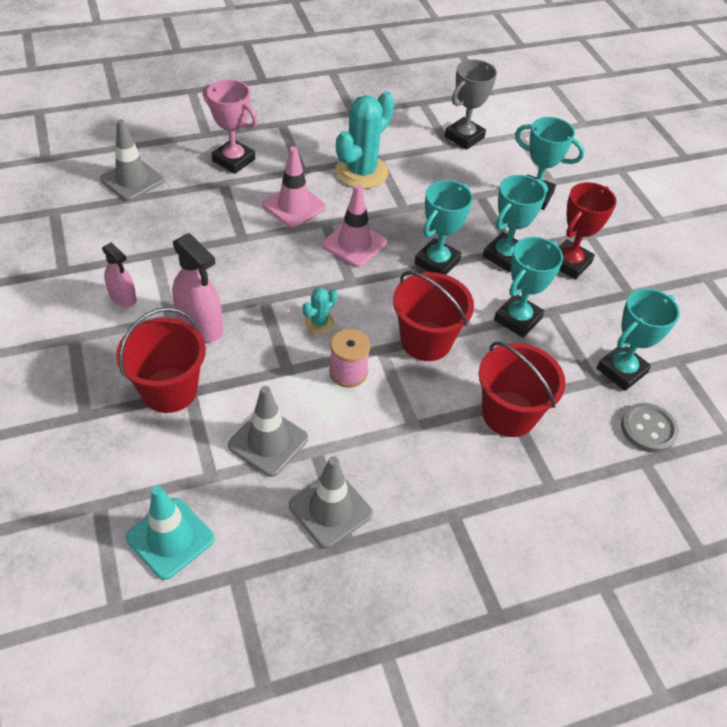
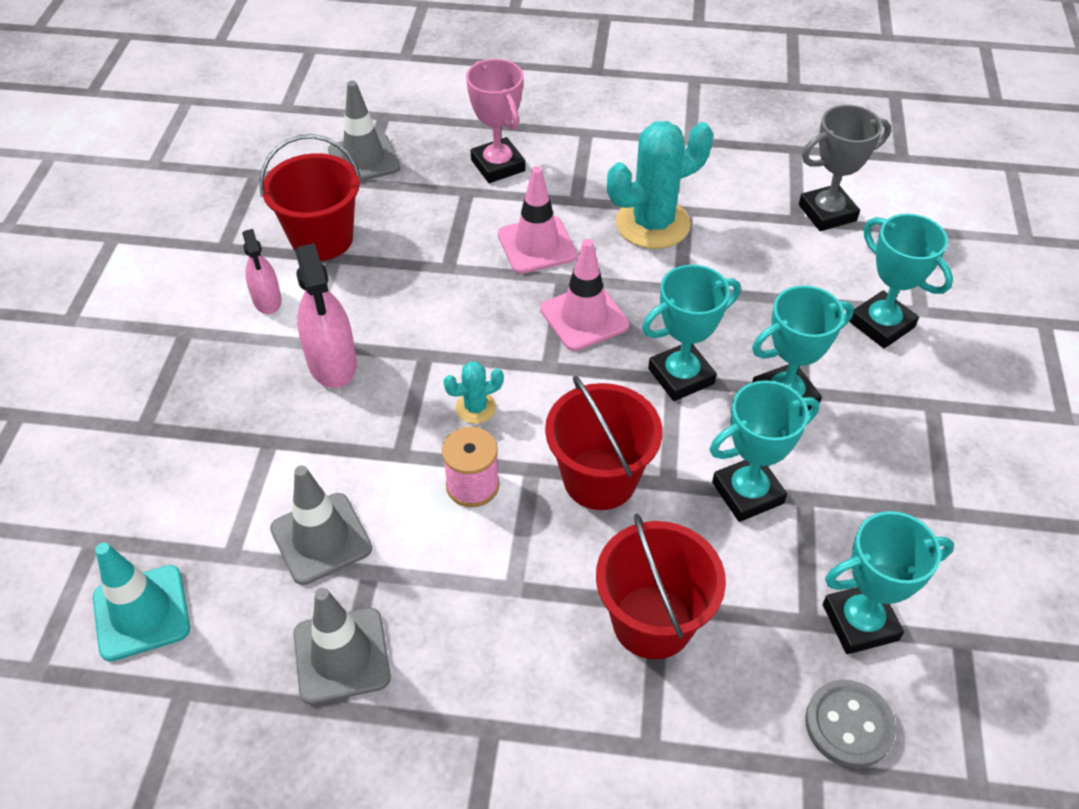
camera: 30 degrees right, 0 degrees up
red bucket [116,307,206,413] -> red bucket moved to [259,134,361,261]
red trophy [559,182,617,280] -> none

